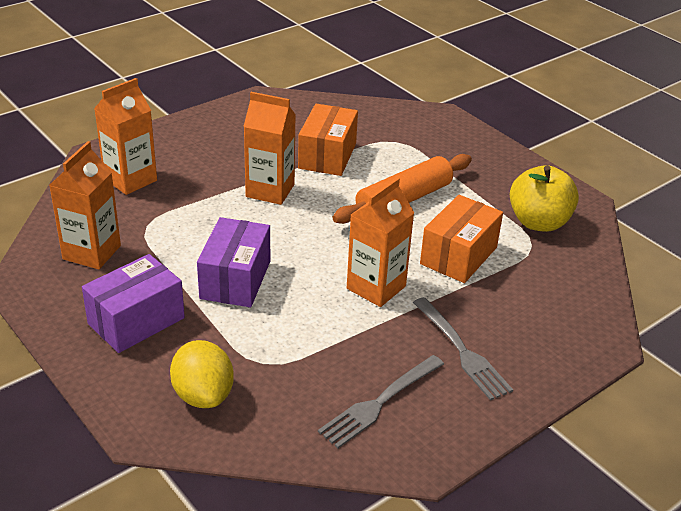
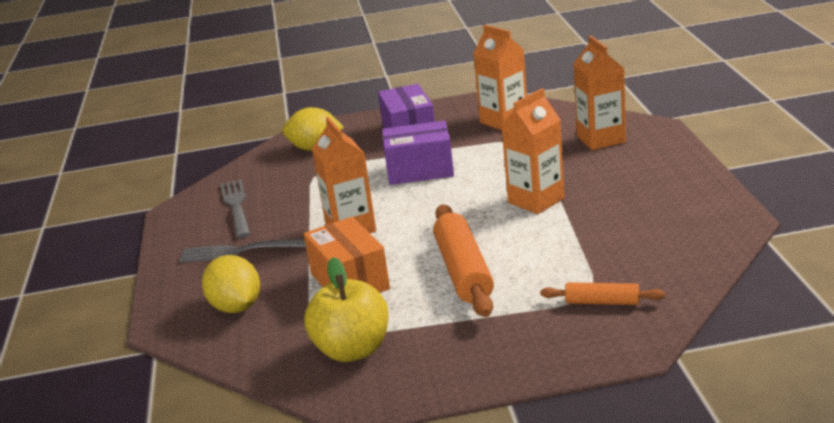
camera: 125 degrees right, 10 degrees down
purple box [197,217,270,307] -> purple box turned 45 degrees counterclockwise [382,120,454,185]
orange box [298,104,358,176] -> none
none -> yellow lemon [202,255,260,313]
none -> orange rolling pin [540,282,665,305]

